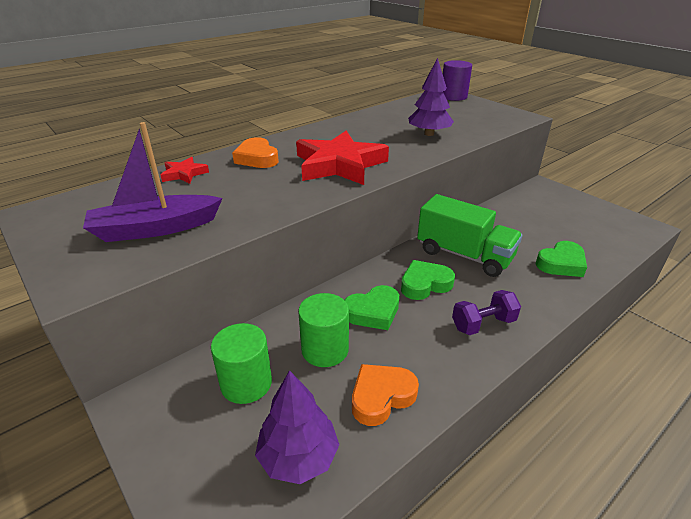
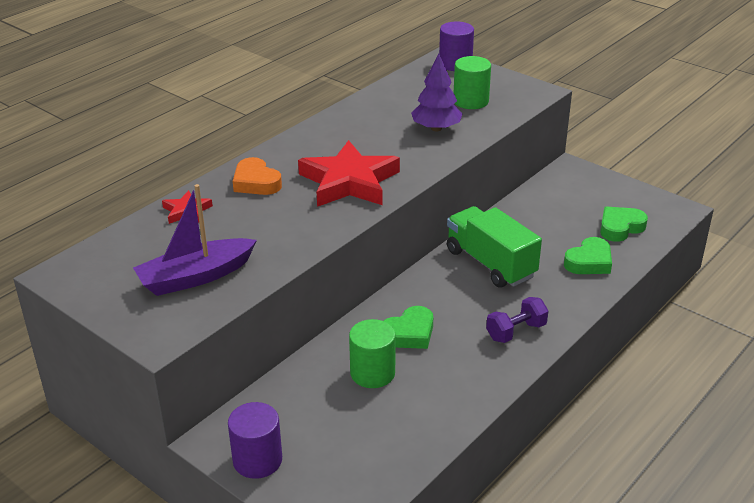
camera: 10 degrees left, 0 degrees up
green cylinder [211,323,272,404] -> green cylinder moved to [454,56,491,109]
purple tree [255,370,339,484] -> none
orange heart [352,364,419,426] -> none
green heart [401,260,455,300] -> green heart moved to [600,207,648,242]
green truck [417,194,523,277] -> green truck turned 150 degrees counterclockwise [447,206,542,288]
none -> purple cylinder [228,402,282,479]

